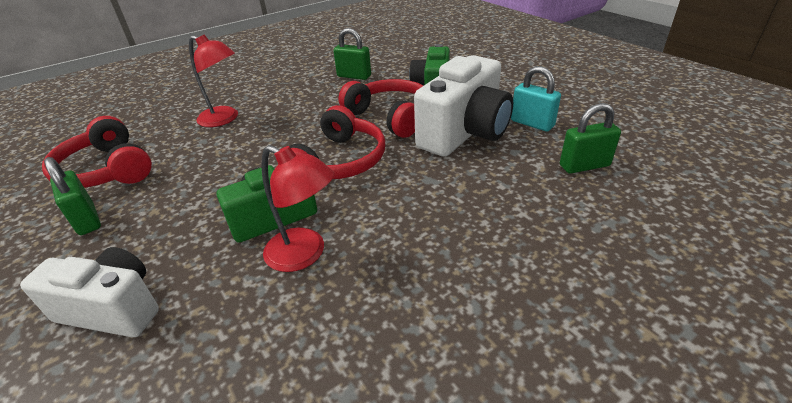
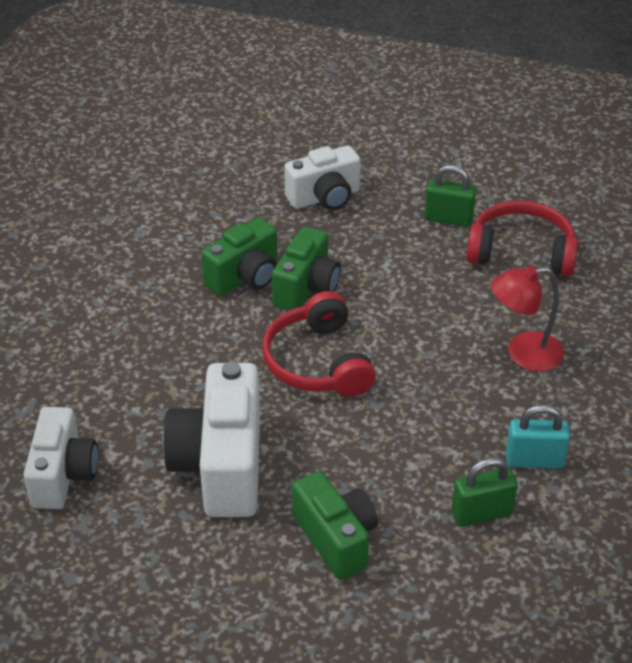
camera: 140 degrees right, 5 degrees up
red lamp [261,145,334,272] -> green camera [201,217,278,296]
red headphones [339,79,423,138] -> none
turquoise padlock [511,66,561,131] -> turquoise padlock moved to [505,404,570,469]
green padlock [560,103,621,174] -> white camera [23,407,98,509]

